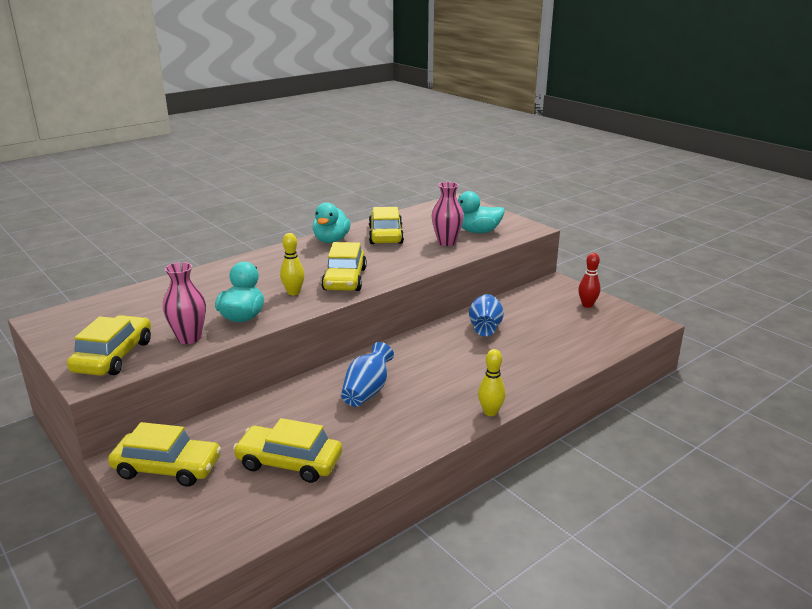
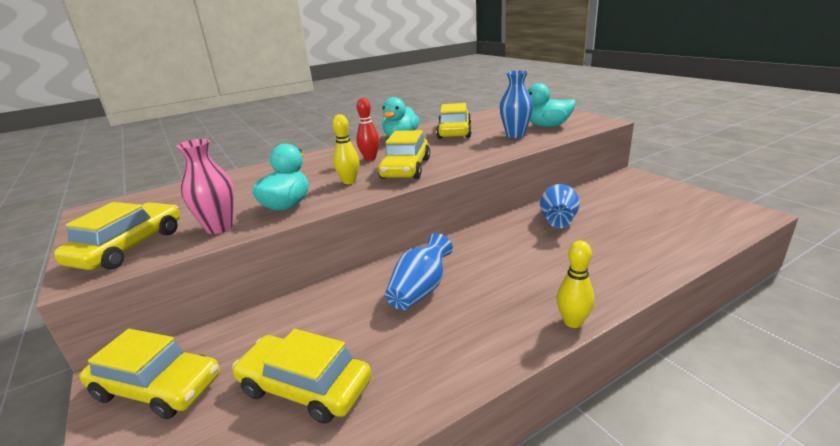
camera: 10 degrees right, 0 degrees up
pink vase [432,182,464,246] -> blue vase [500,71,533,138]
red bowling pin [578,253,600,308] -> red bowling pin moved to [356,98,380,161]

